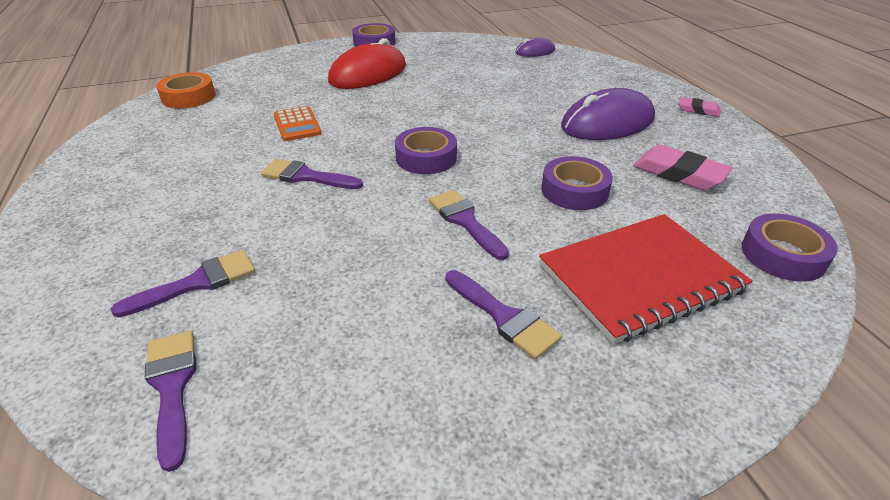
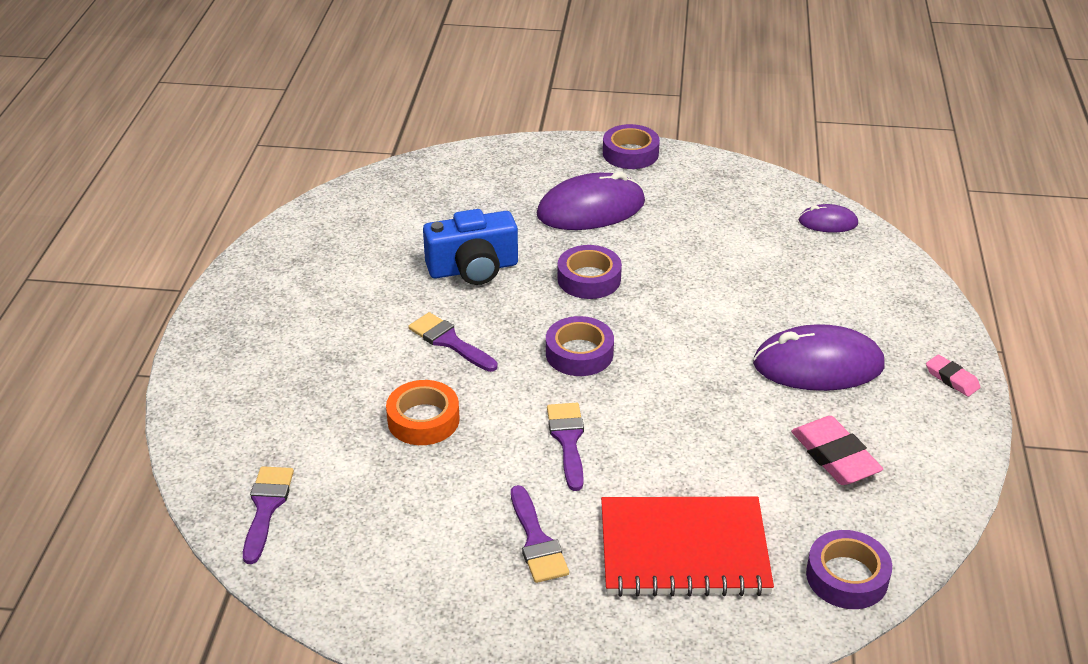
camera: 25 degrees right, 0 degrees up
purple brush [111,250,255,317] -> none
orange tape [156,72,216,109] -> orange tape moved to [386,380,460,445]
orange calculator [274,106,322,141] -> blue camera [423,209,518,285]
red mouse [328,38,406,89] -> purple mouse [537,171,645,230]
purple tape [541,156,613,210] -> purple tape moved to [557,245,622,299]

